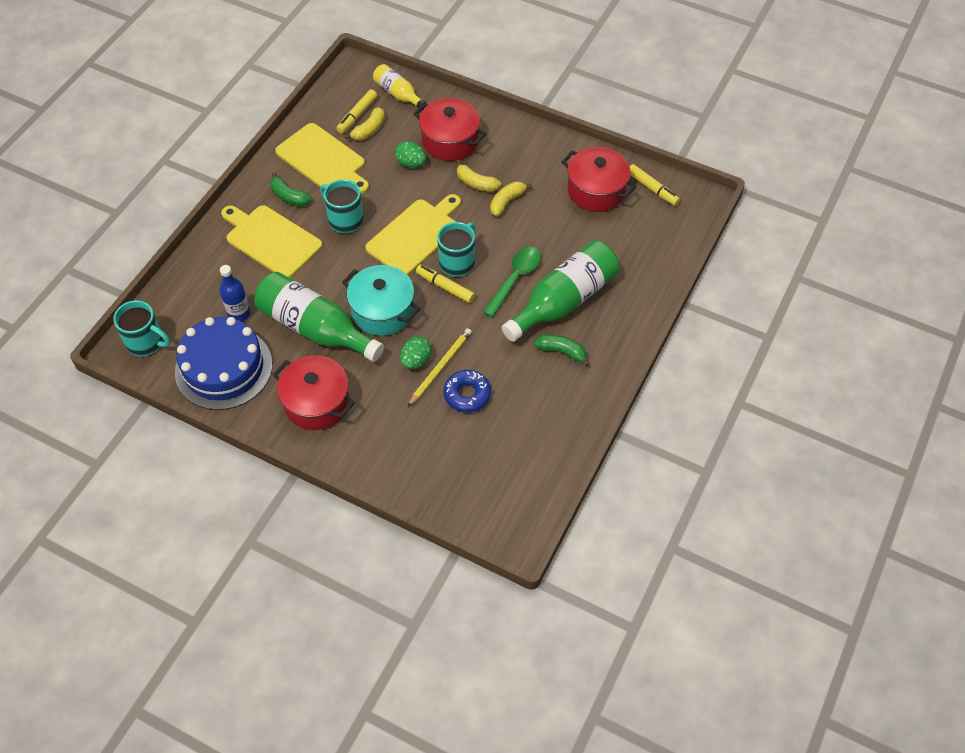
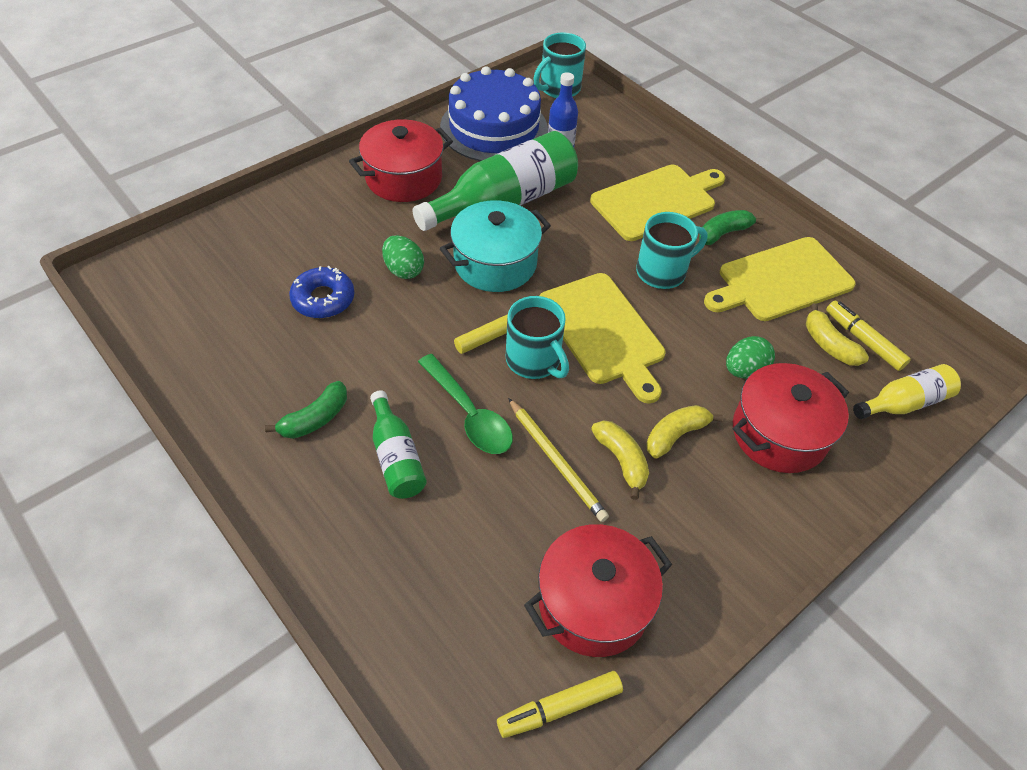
camera: 110 degrees right, 5 degrees down
yellow pencil [408,328,472,407] -> yellow pencil moved to [508,398,609,522]
green bottle [502,240,619,342] -> green bottle [370,390,427,499], size x0.54

